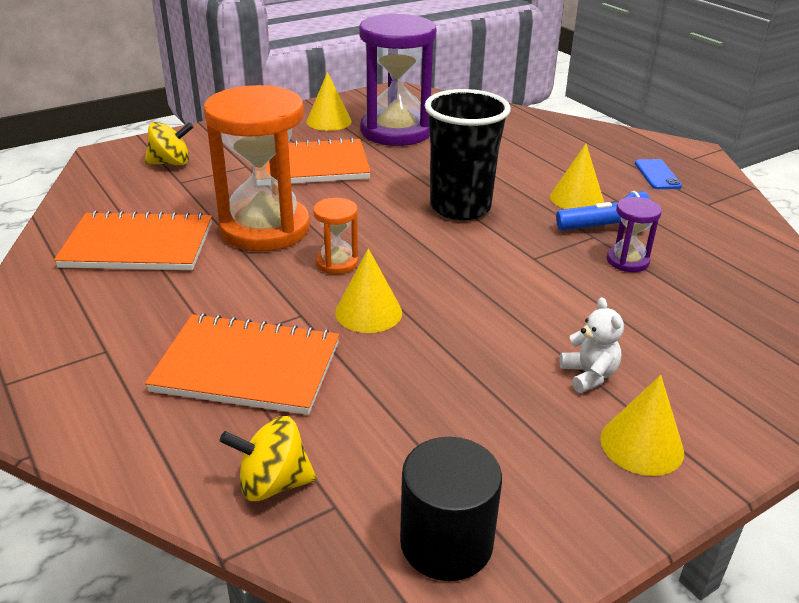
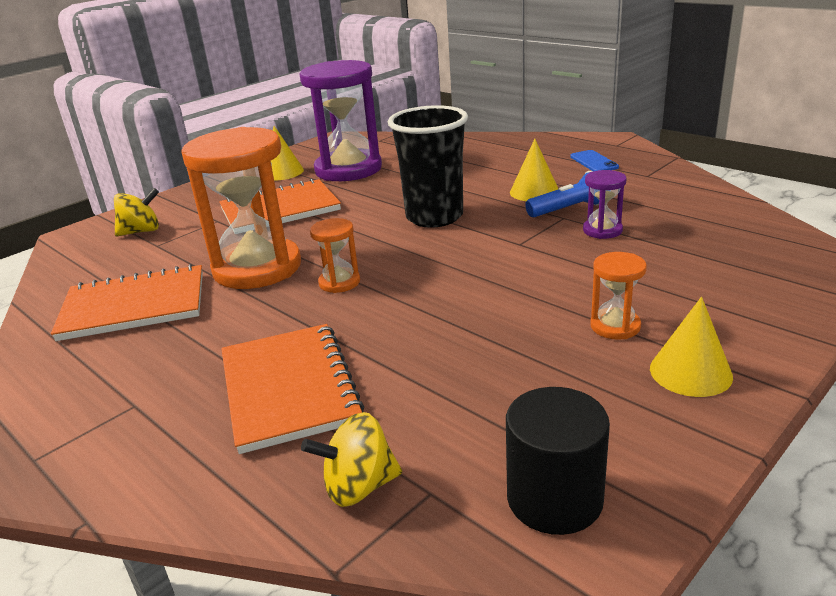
camera: 10 degrees left, 5 degrees down
orange notebook [145,313,339,415] -> orange notebook turned 75 degrees clockwise [221,324,364,454]
yellow cone [335,248,402,333] -> none
white teddy bear [560,297,624,393] -> orange hourglass [590,252,647,339]

